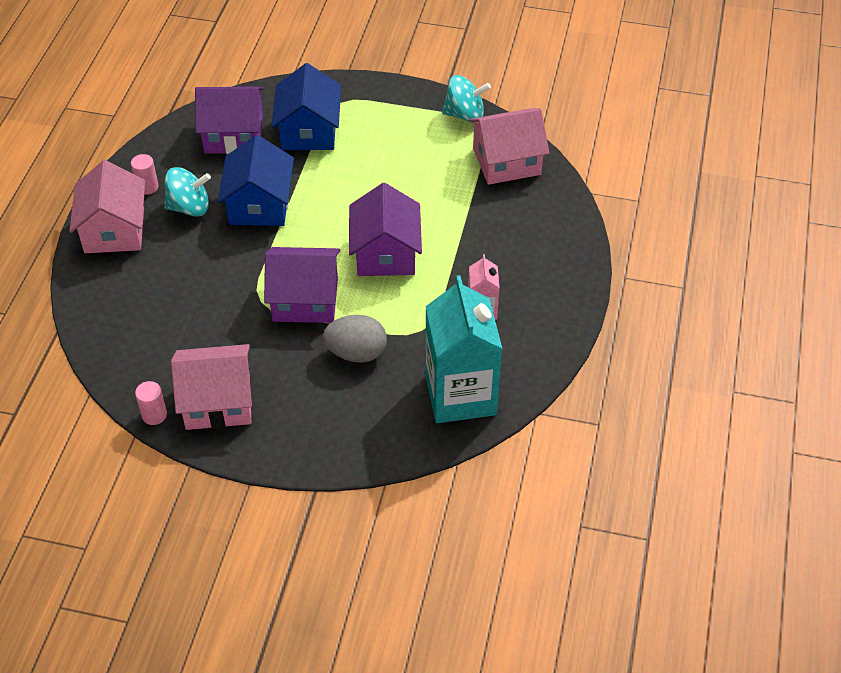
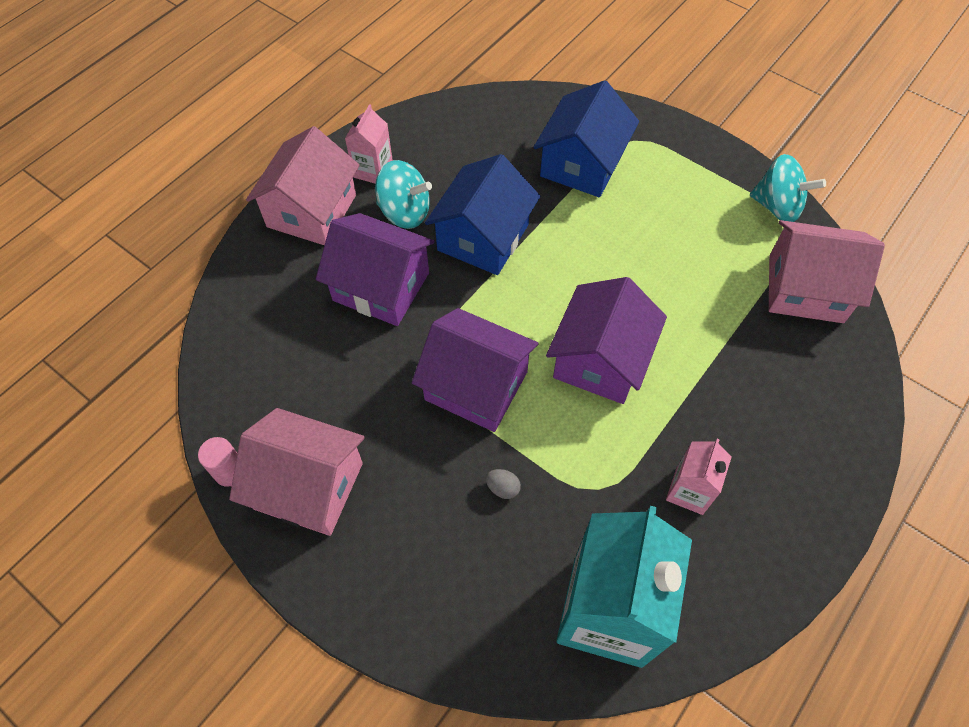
camera: 25 degrees right, 10 degrees up
pink cylinder [131,154,159,195] -> pink carton [345,104,393,184]
purple house [195,87,264,154] -> purple house moved to [316,213,435,326]
grey egg [323,315,387,363] -> grey egg [486,469,521,499], size x0.43

